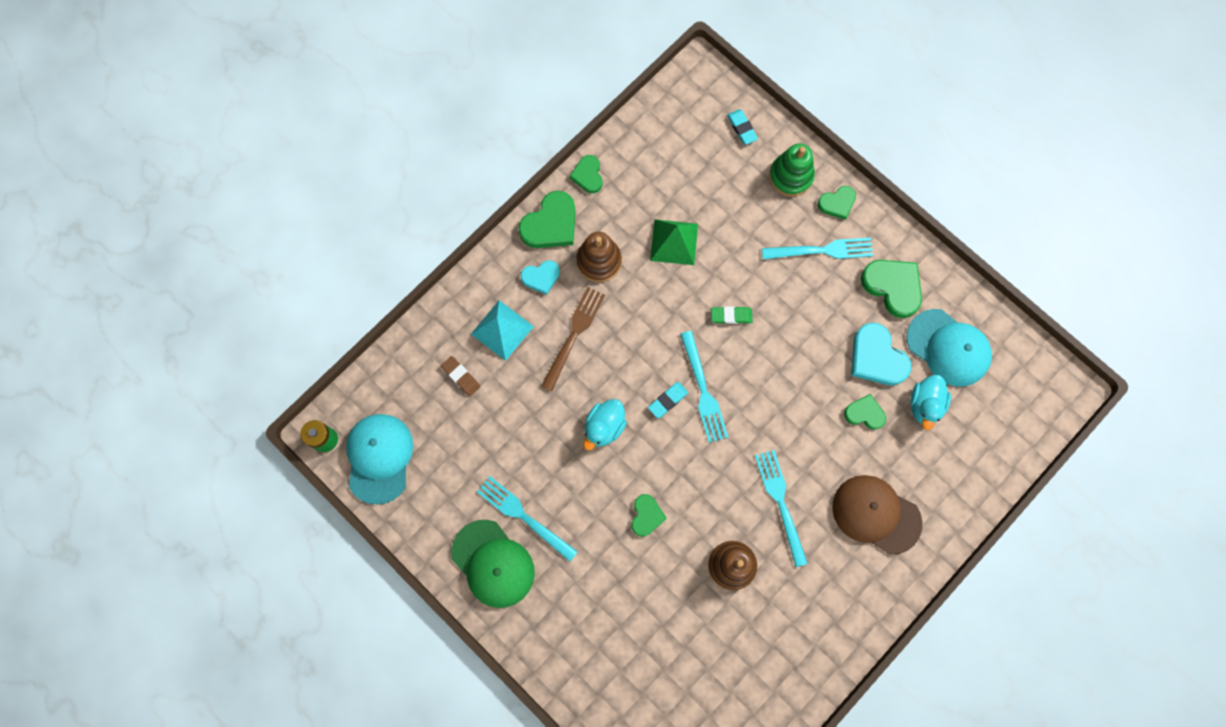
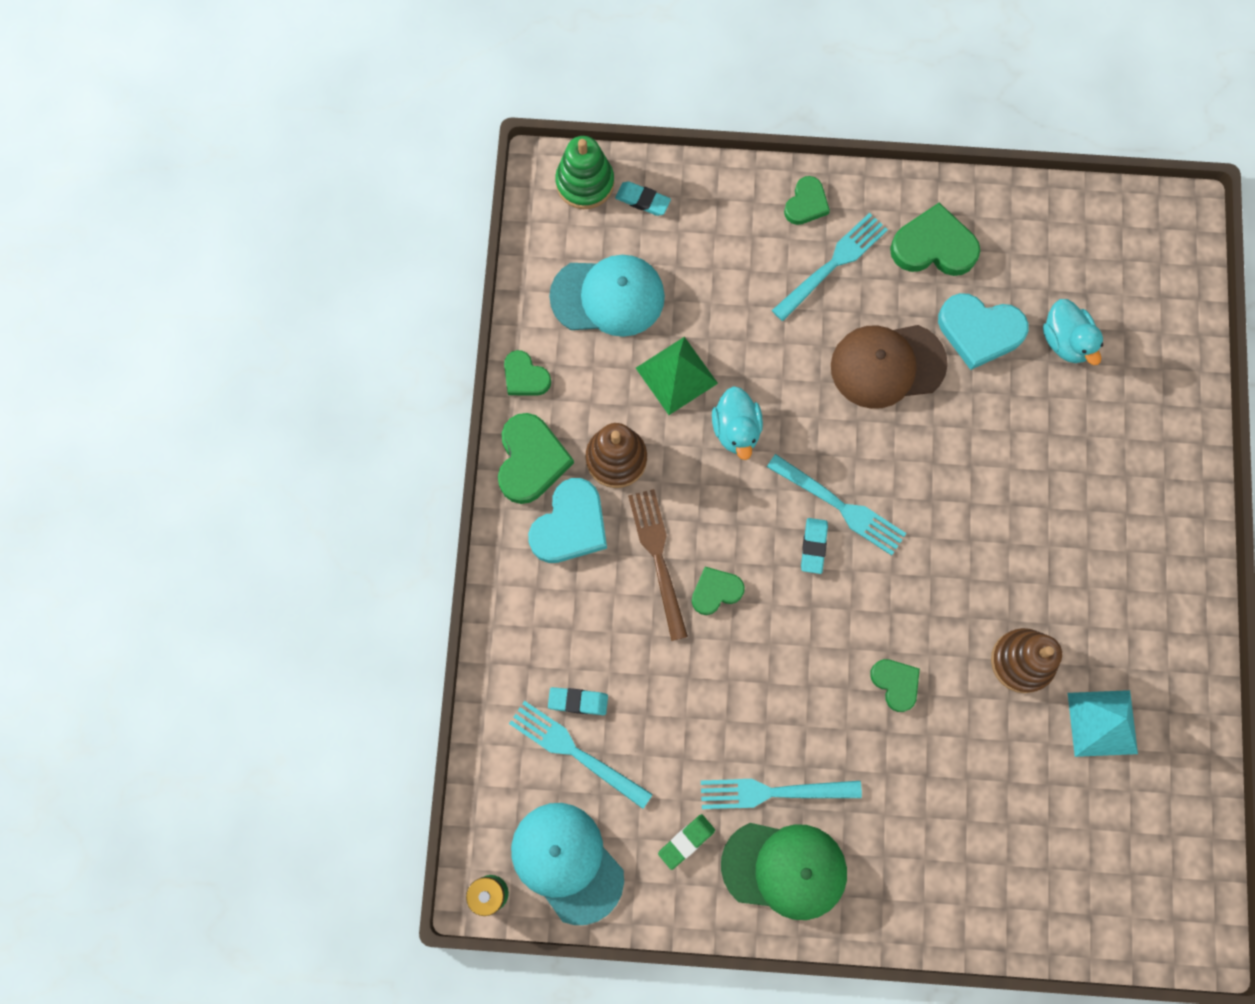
camera: 40 degrees left, 0 degrees up
brown eraser [441,356,480,396] -> turquoise eraser [548,687,608,715]
turquoise pyramid [471,300,534,361] -> turquoise pyramid moved to [1068,690,1138,757]
turquoise heart [521,260,560,295] -> turquoise heart [528,478,607,563], size x1.67
turquoise duck [583,399,627,451] -> turquoise duck moved to [712,386,763,460]
green eraser [711,306,753,324] -> green eraser moved to [658,814,715,870]
turquoise fork [755,450,808,567] -> turquoise fork moved to [509,700,653,809]
green stacking toy [769,143,815,197] -> green stacking toy moved to [555,136,614,209]
brown cap [832,475,923,555] -> brown cap moved to [831,325,948,409]
green heart [844,394,886,430] -> green heart moved to [692,567,745,615]
turquoise cap [907,309,992,387] -> turquoise cap moved to [549,255,665,337]

